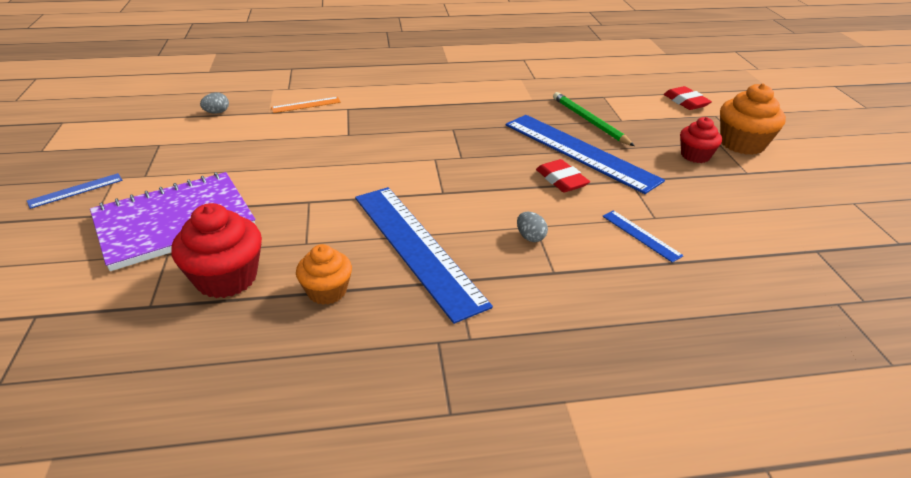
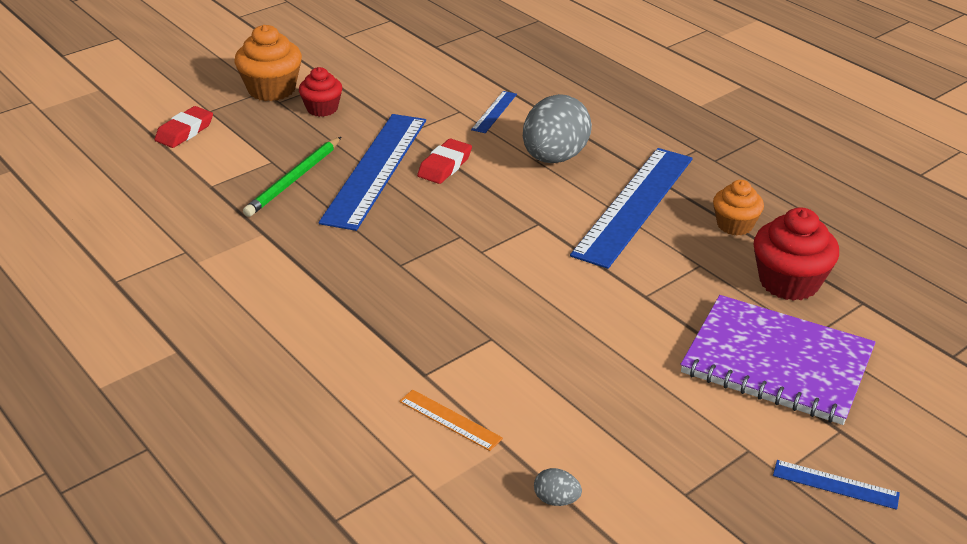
camera: 120 degrees left, 0 degrees up
grey egg [517,212,548,242] -> grey egg [523,94,592,163], size x2.50

